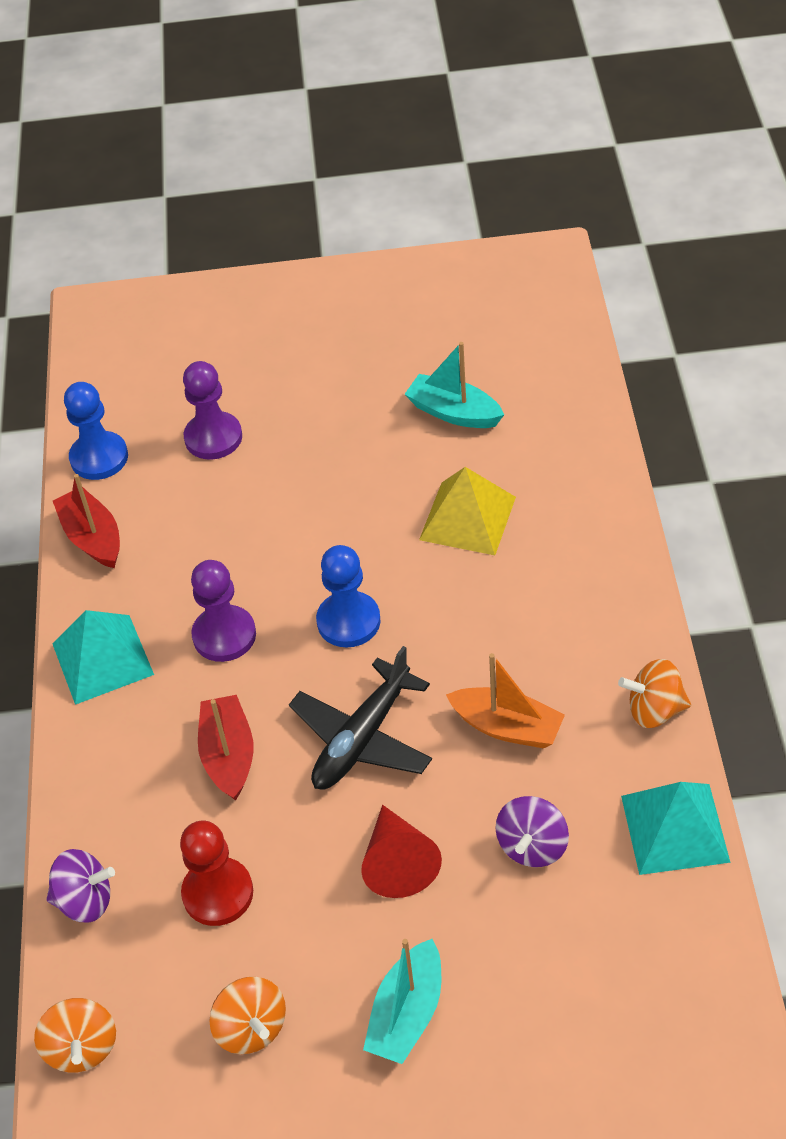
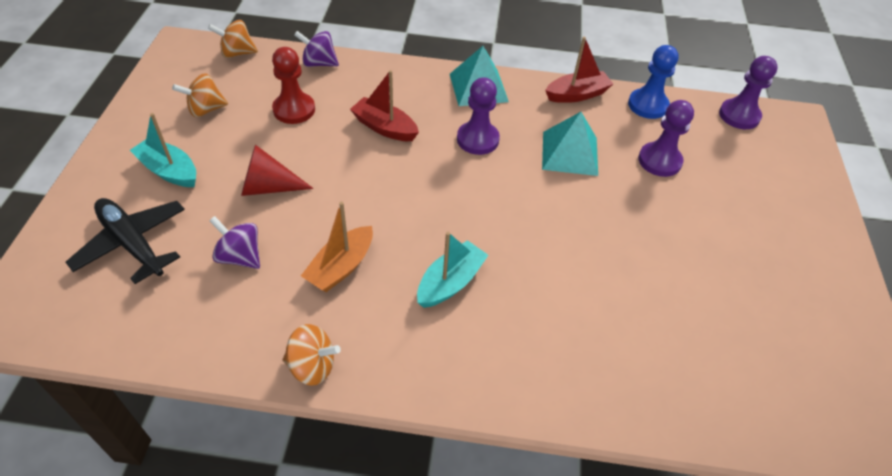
camera: 95 degrees right, 0 degrees up
purple spinning top [46,849,115,923] -> purple spinning top turned 90 degrees clockwise [294,31,339,67]
red boat [198,695,254,801] -> red boat turned 150 degrees counterclockwise [350,70,419,141]
black plane [289,646,432,790] -> black plane moved to [66,198,185,284]
blue pawn [316,545,380,648] -> none
turquoise boat [405,342,504,428] -> turquoise boat moved to [417,232,488,308]
yellow pyramid [419,467,516,555] -> none
orange spinning top [618,659,691,728] -> orange spinning top turned 90 degrees clockwise [283,324,341,386]
turquoise pyramid [621,782,731,875] -> turquoise pyramid moved to [542,112,598,176]
none -> purple pawn [719,56,778,129]

